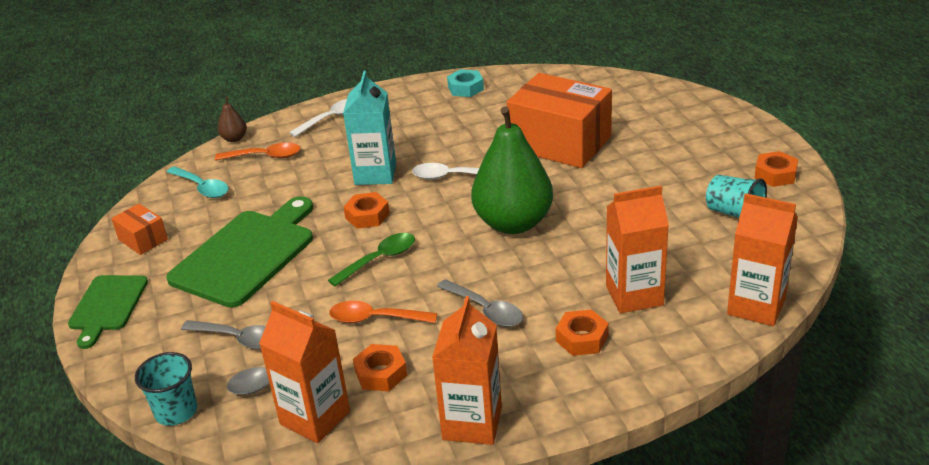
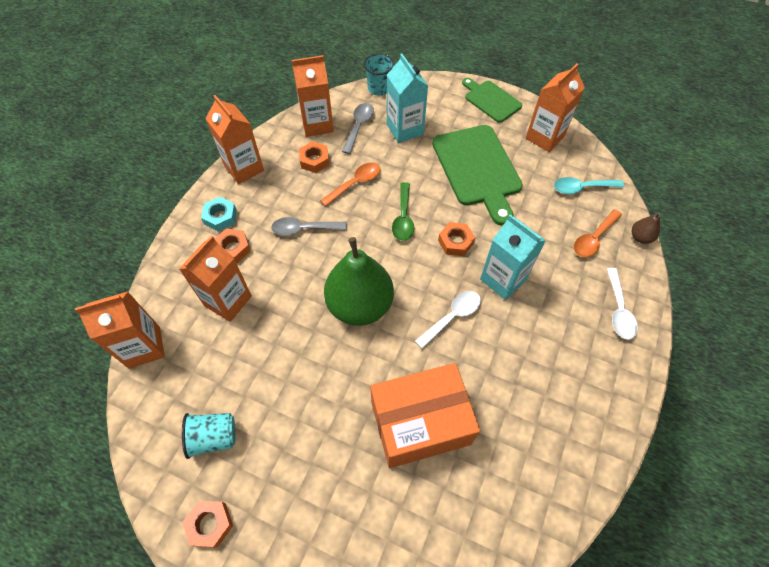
camera: 130 degrees right, 25 degrees up
orange box [111,204,168,255] -> orange carton [526,64,585,152]
grey spoon [181,320,266,349] -> turquoise carton [387,54,428,143]
turquoise nut [447,69,484,97] -> turquoise nut moved to [201,197,237,232]

